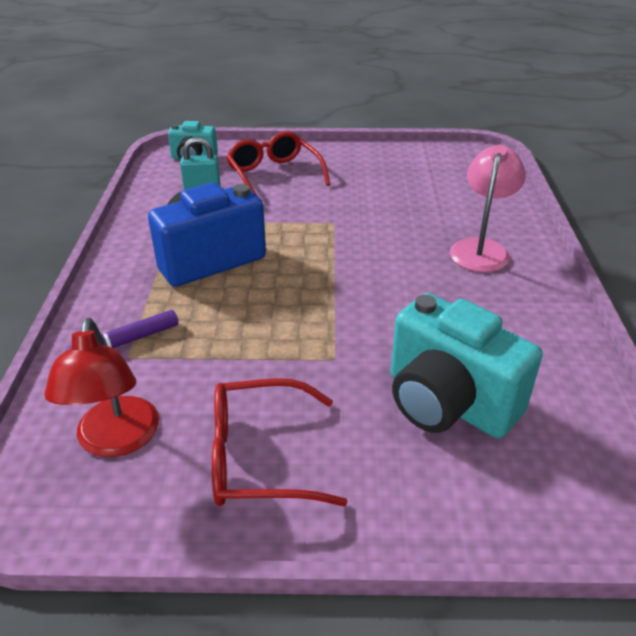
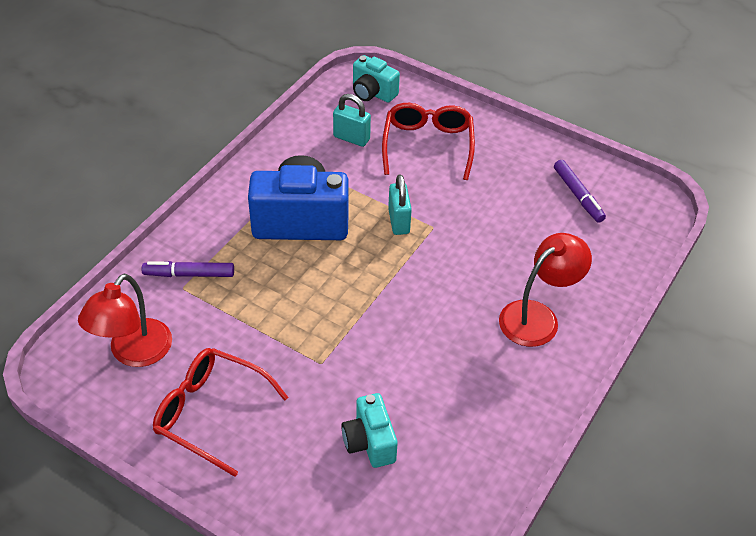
camera: 30 degrees right, 10 degrees up
turquoise camera [391,293,543,438] -> turquoise camera [341,393,398,468], size x0.55
pink lamp [450,145,526,272] -> red lamp [499,233,592,347]
none -> turquoise padlock [388,174,412,235]
none -> purple marker [554,160,606,223]

